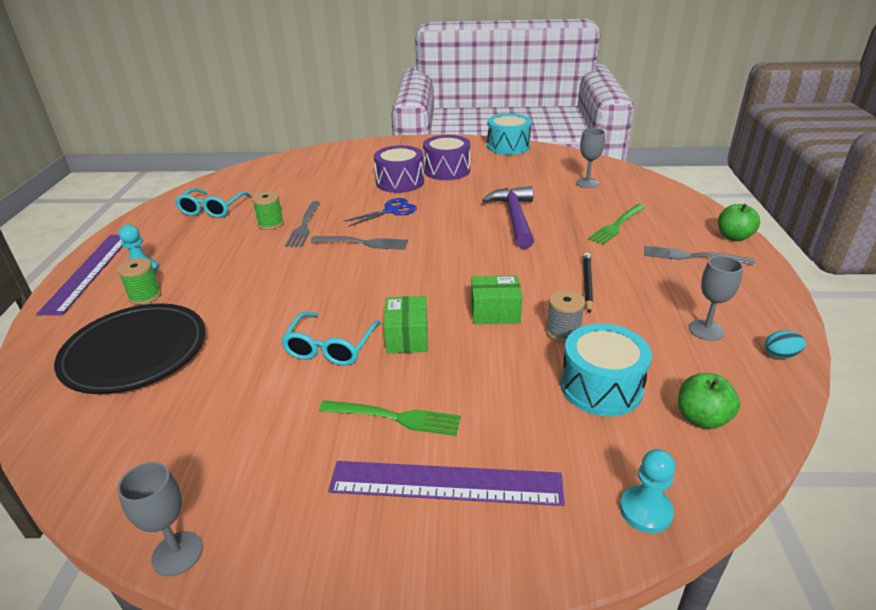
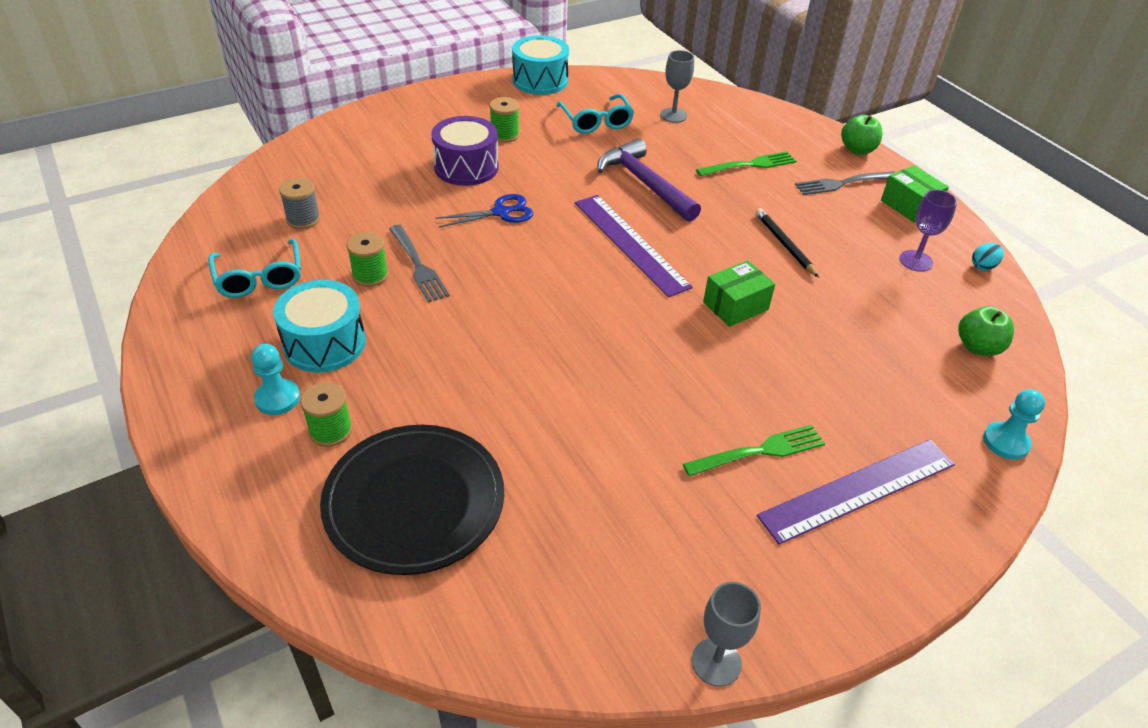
camera: 35 degrees left, 10 degrees up
purple ruler [36,235,123,315] -> purple ruler moved to [575,195,693,297]
turquoise glasses [281,312,381,366] -> turquoise glasses moved to [556,94,634,134]
grey fork [311,236,408,250] -> none
blue scissors [344,198,417,227] -> blue scissors turned 45 degrees clockwise [435,194,533,228]
green box [384,296,428,353] -> green box moved to [881,165,949,223]
purple drum [423,135,470,180] -> green spool [489,97,520,143]
grey spool [546,290,585,343] -> grey spool moved to [279,178,321,229]
turquoise drum [561,324,652,416] -> turquoise drum moved to [273,280,366,372]
green fork [588,204,646,245] -> green fork turned 120 degrees counterclockwise [696,151,796,176]
grey goblet [689,256,743,341] -> purple goblet [899,189,957,272]

